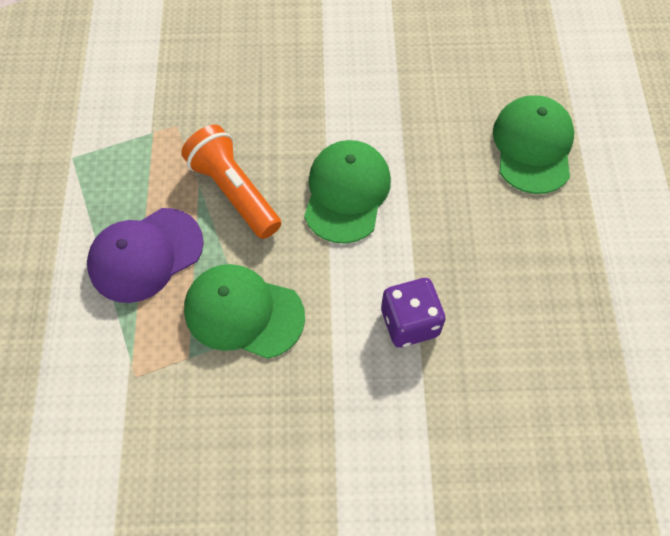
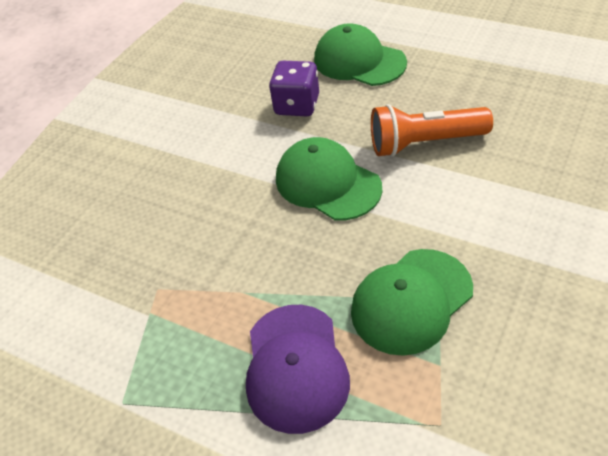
camera: 55 degrees left, 15 degrees down
orange flashlight [181,125,281,239] -> orange flashlight moved to [371,104,493,157]
purple dice [381,278,446,347] -> purple dice moved to [269,61,319,117]

